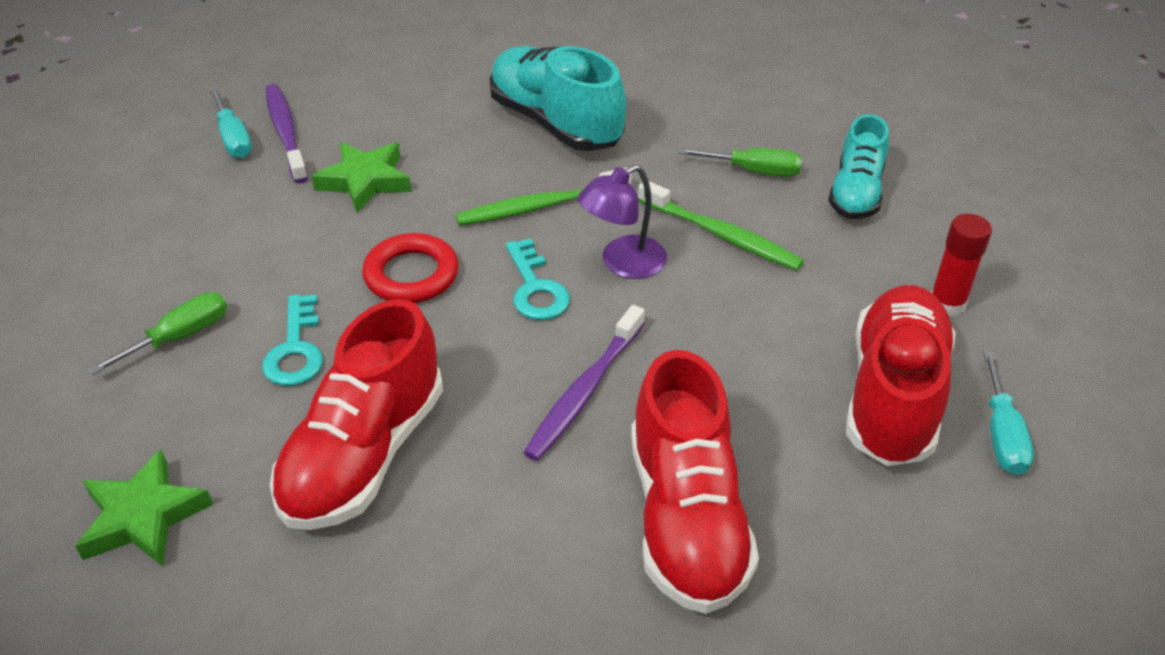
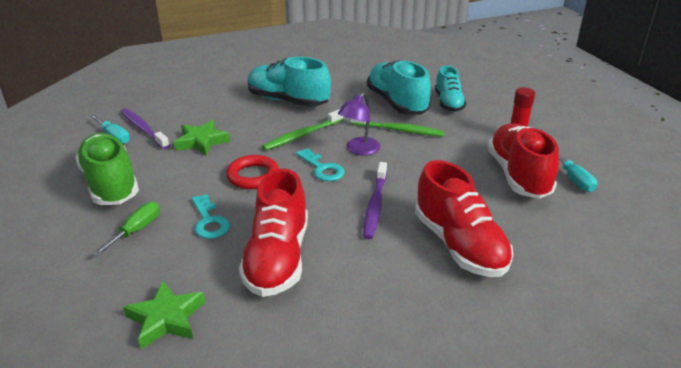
camera: 20 degrees left, 10 degrees down
green screwdriver [678,148,802,177] -> turquoise shoe [367,60,431,115]
none -> green shoe [75,133,139,205]

